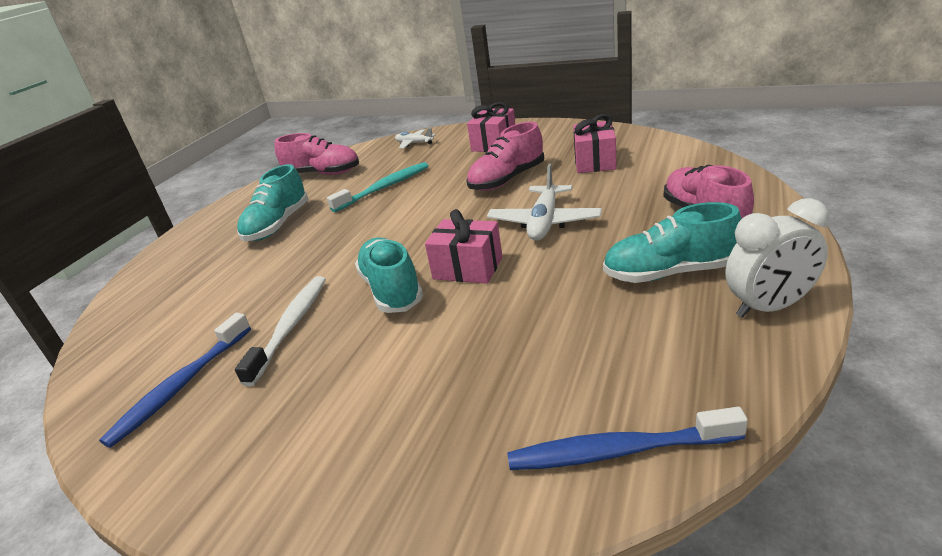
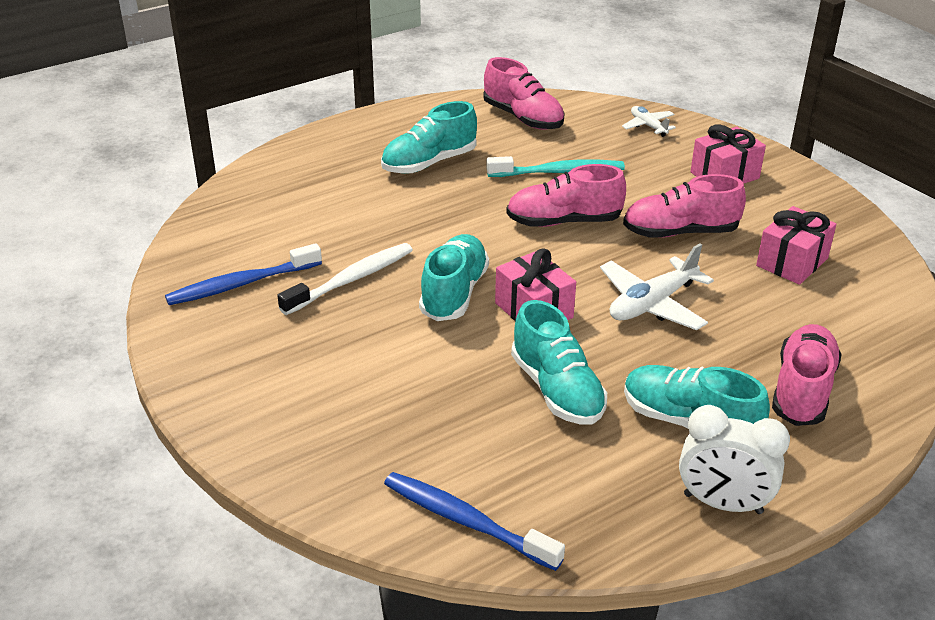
camera: 30 degrees right, 5 degrees up
none -> pink shoe [506,164,626,227]
none -> turquoise shoe [511,300,607,425]

